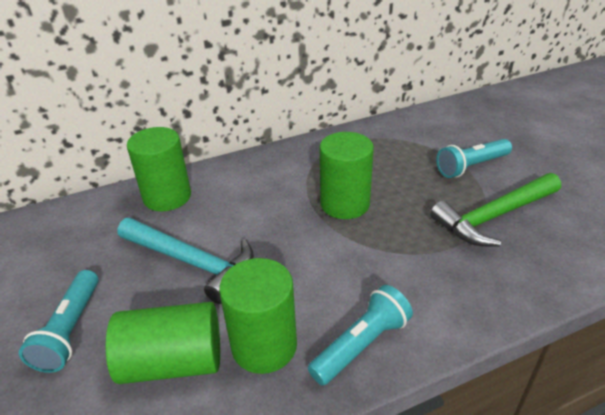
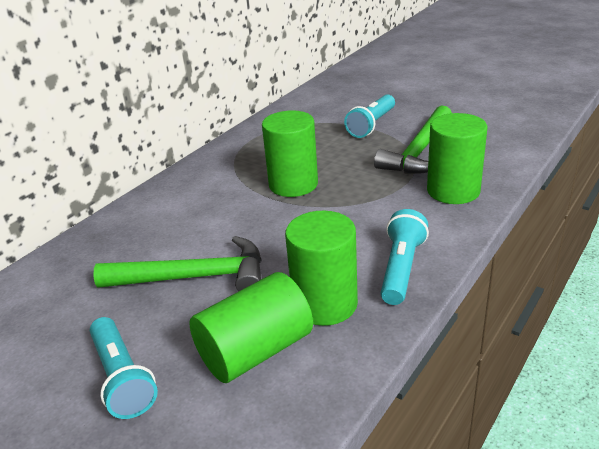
camera: 30 degrees left, 5 degrees down
turquoise hammer [118,218,254,304] -> green hammer [93,236,261,292]
green cylinder [127,127,191,211] -> green cylinder moved to [427,113,487,204]

